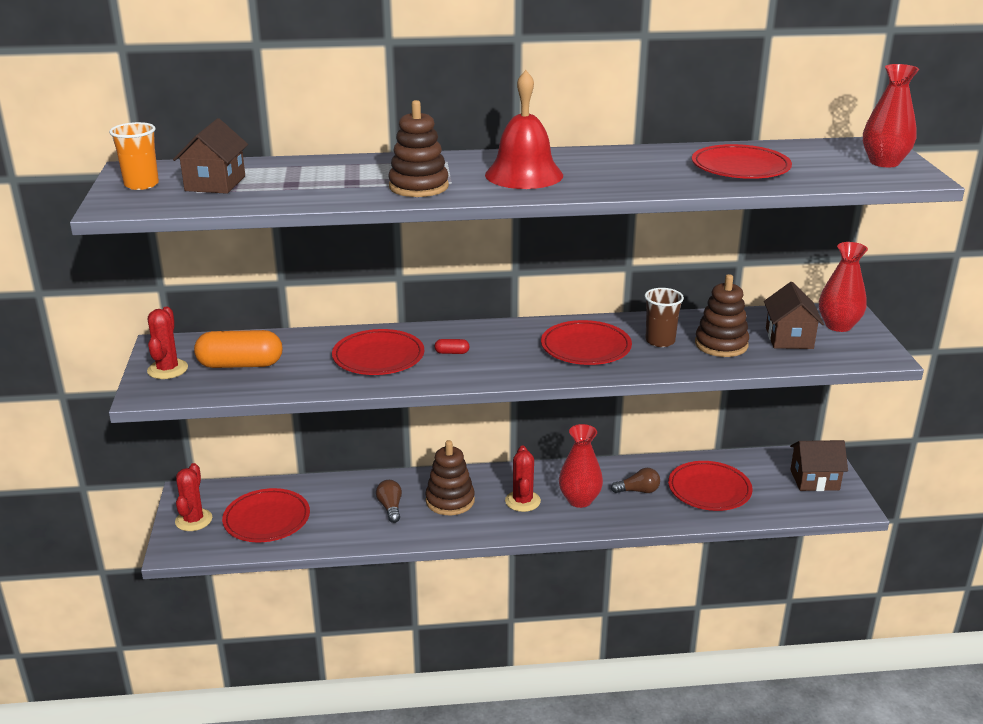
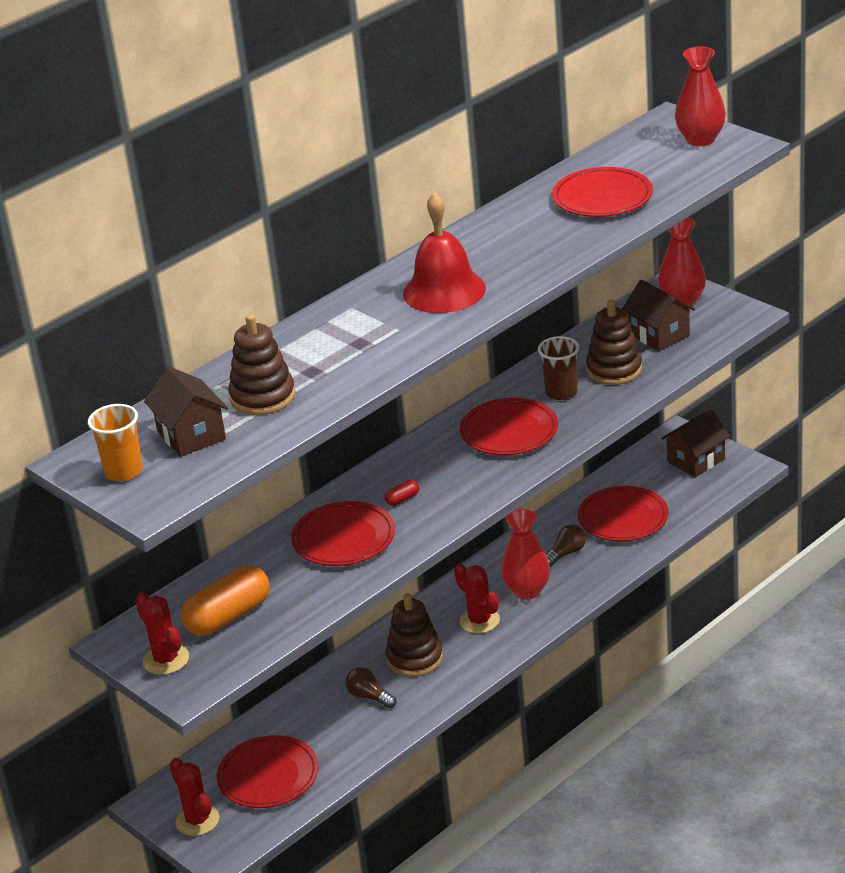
camera: 35 degrees left, 5 degrees up
brown stacking toy [388,100,449,197] -> brown stacking toy moved to [228,314,295,415]

